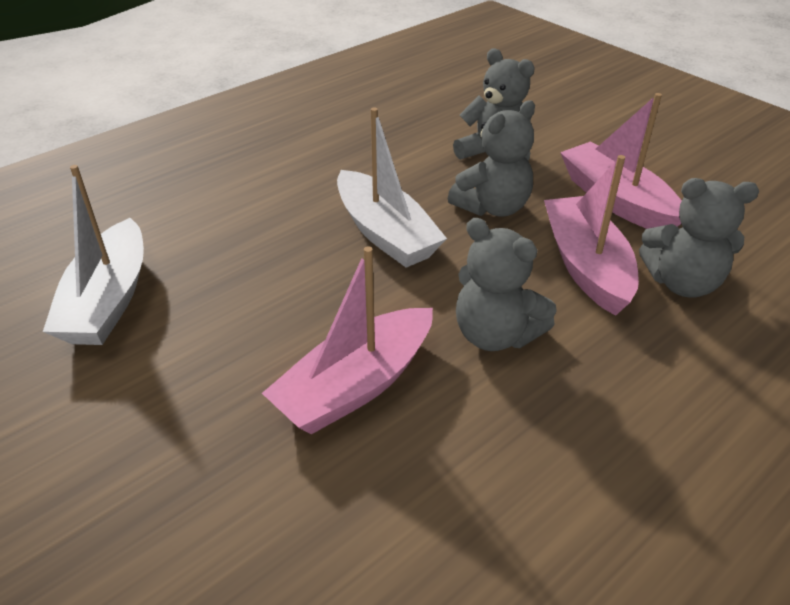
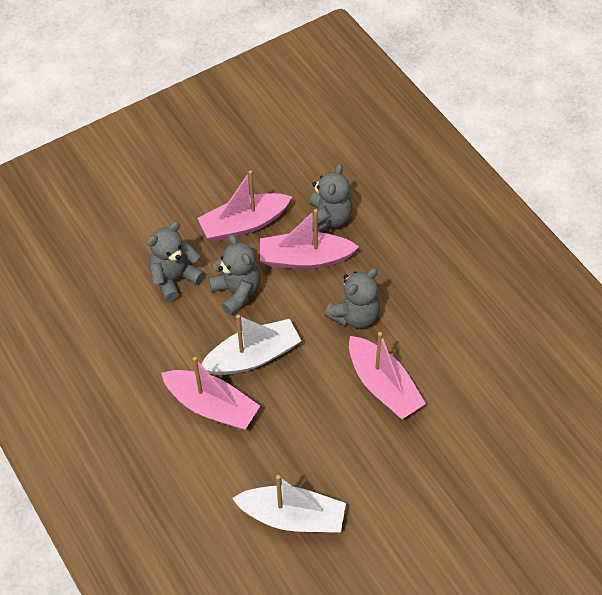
camera: 80 degrees left, 15 degrees up
none -> pink boat [161,357,260,430]

